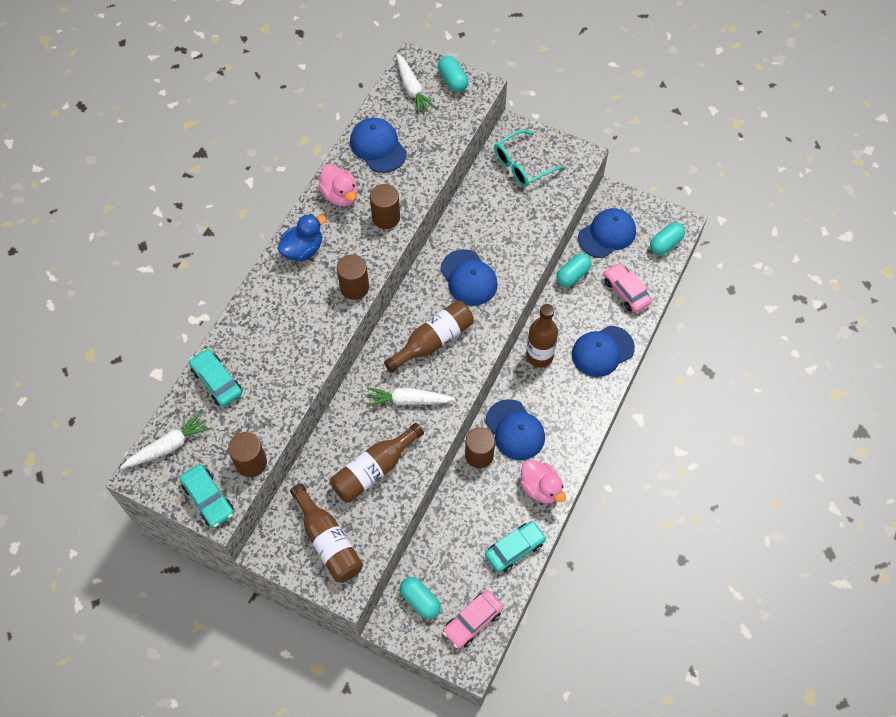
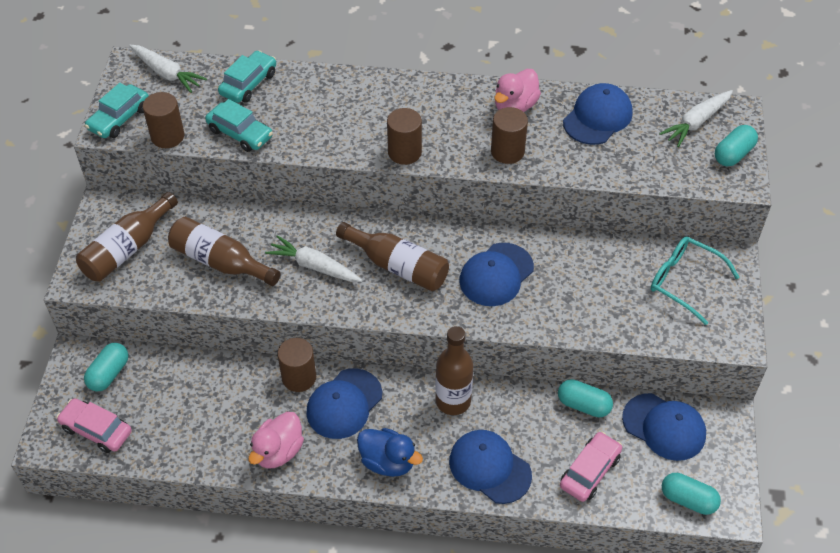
camera: 70 degrees right, 10 degrees down
blue duck [277,214,326,261] -> blue duck moved to [357,428,423,477]
white carrot [366,387,455,407] -> white carrot turned 45 degrees counterclockwise [265,235,362,282]
turquoise car [485,521,547,572] -> turquoise car moved to [205,99,273,152]

